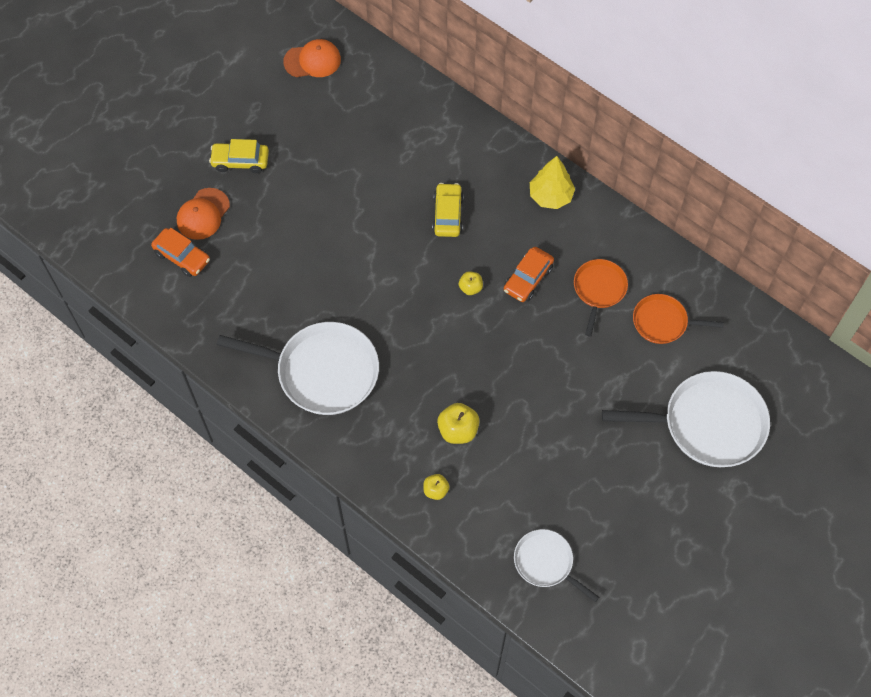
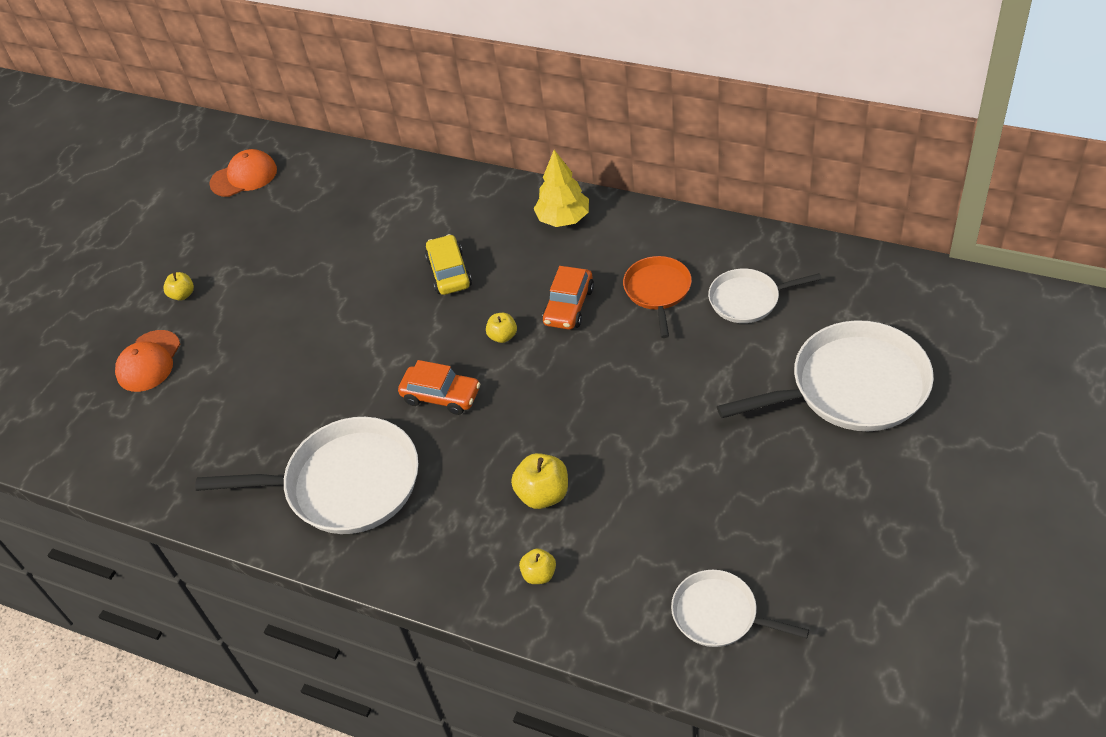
camera: 10 degrees left, 15 degrees down
orange car [151,228,210,277] -> orange car moved to [398,360,481,415]
yellow car [209,139,269,173] -> yellow apple [163,272,194,301]
orange pan [633,294,724,344] -> white pan [708,269,822,323]

